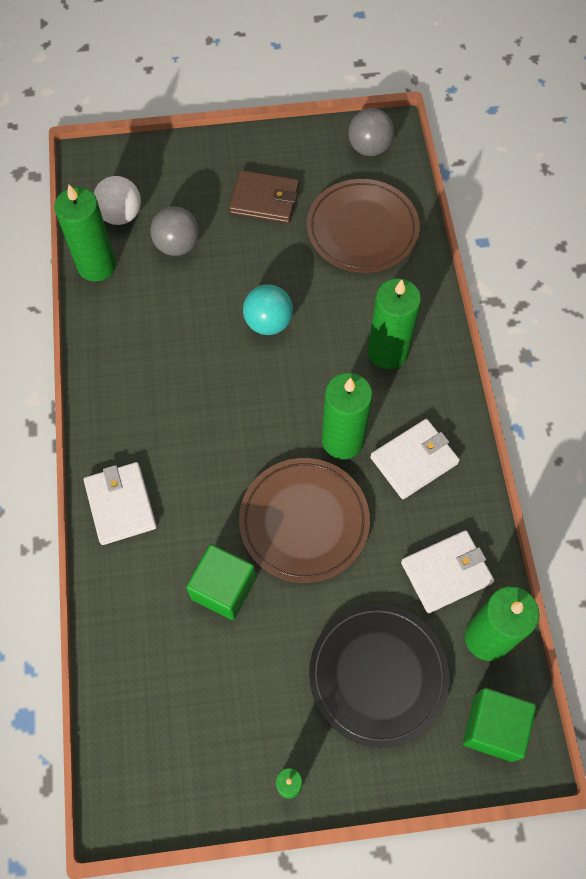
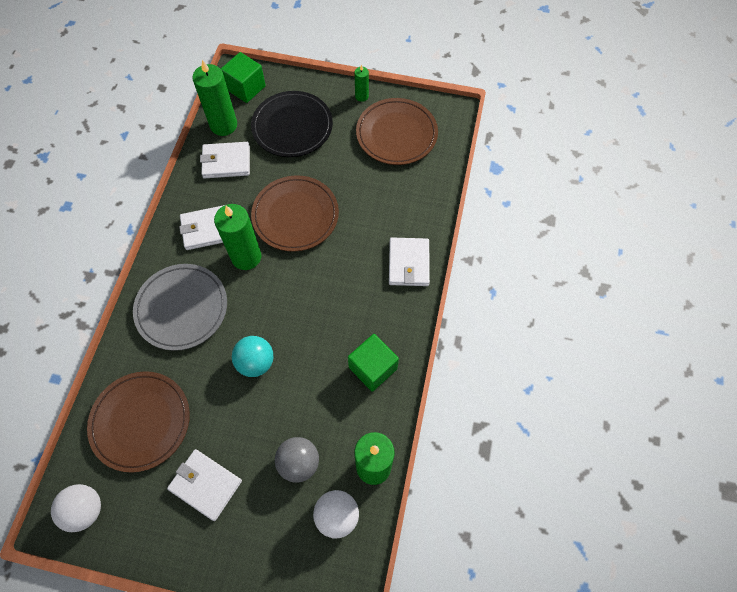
camera: 160 degrees left, 0 degrees up
green cube [186,544,256,620] -> green cube moved to [348,334,399,392]
brown wallet [229,170,299,223] -> white wallet [167,449,242,521]
grey ball [348,108,394,156] -> white ball [51,484,101,532]
green candle [368,278,421,369] -> grey plate [133,264,227,351]
none -> brown plate [356,98,438,165]

